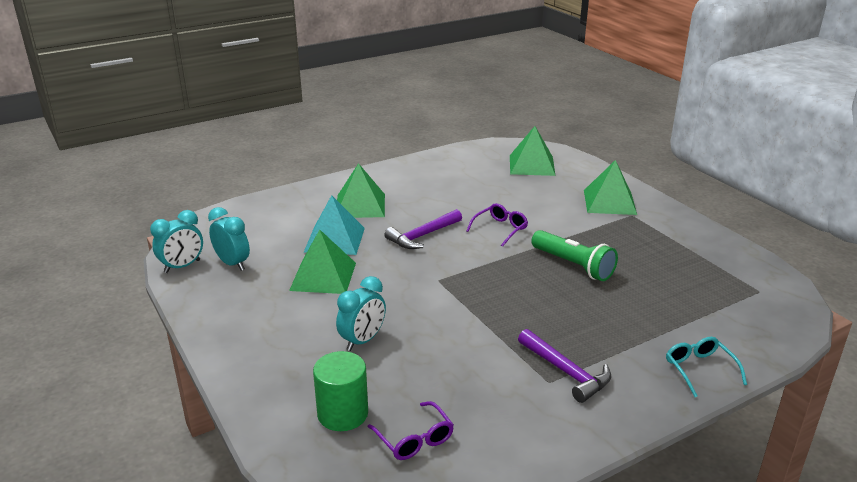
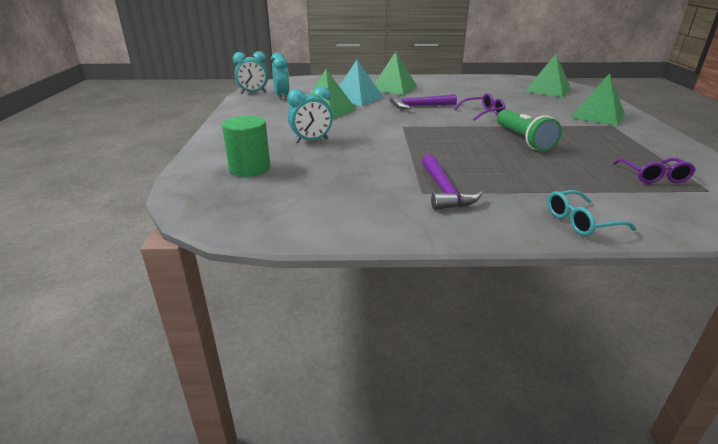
camera: 30 degrees right, 0 degrees up
purple glasses [368,401,454,460] -> purple glasses moved to [613,158,696,183]
turquoise glasses [666,337,747,397] -> turquoise glasses turned 120 degrees counterclockwise [547,190,636,236]

